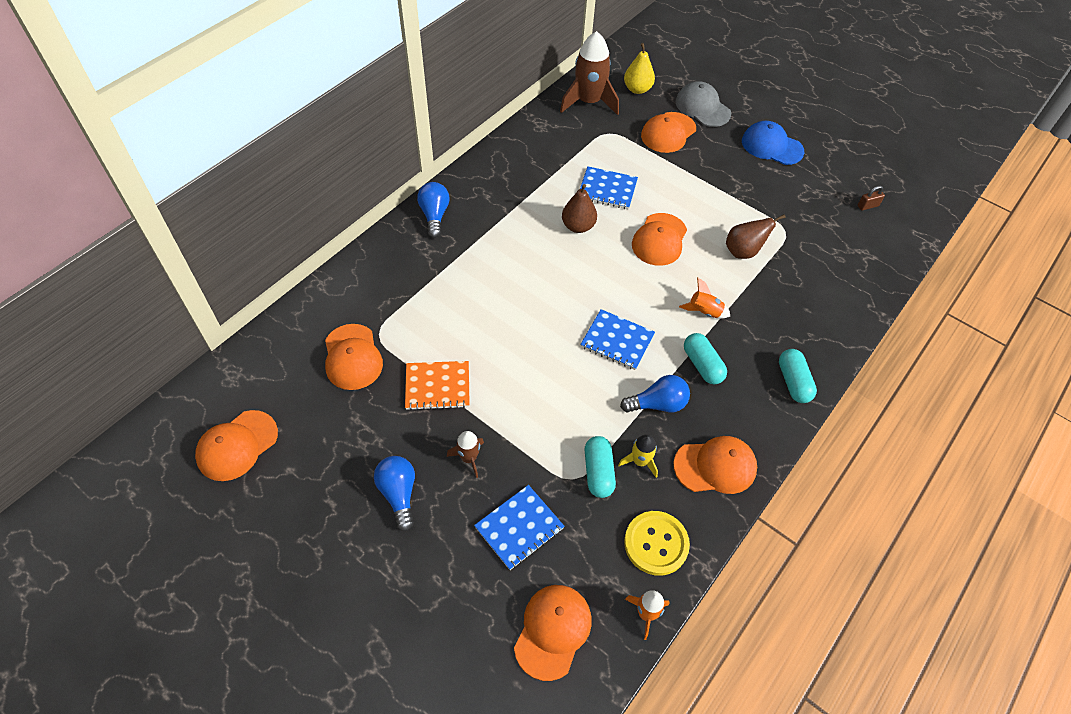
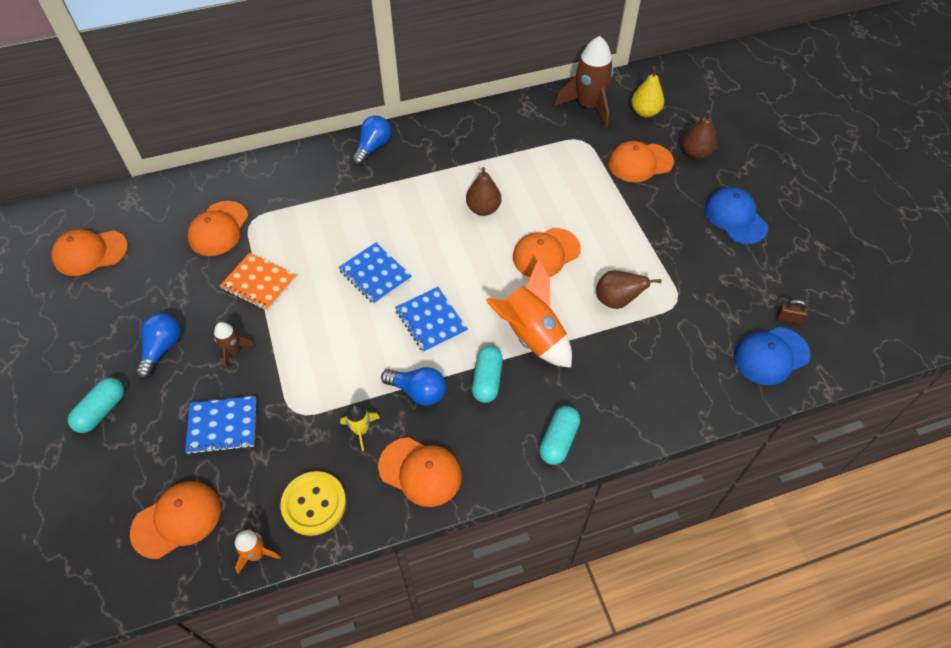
camera: 35 degrees right, 0 degrees up
blue notebook [580,166,638,209] -> blue notebook moved to [338,243,412,304]
turquoise capsule [585,436,616,498] -> turquoise capsule moved to [68,378,124,433]
grey cap [676,81,731,127] -> brown pear [682,110,717,160]
orange rocket [679,277,730,318] -> orange rocket [486,259,572,368], size x2.02
none -> blue cap [734,327,810,385]

